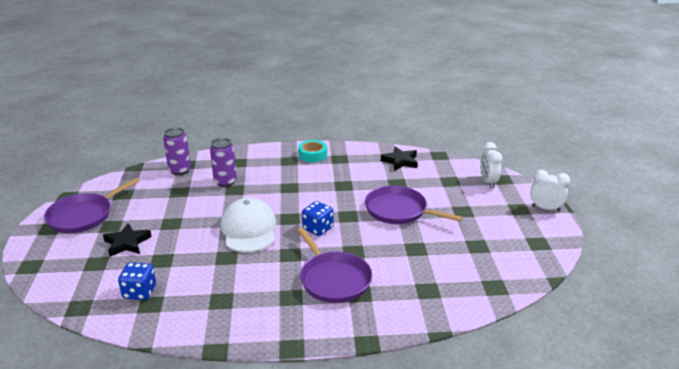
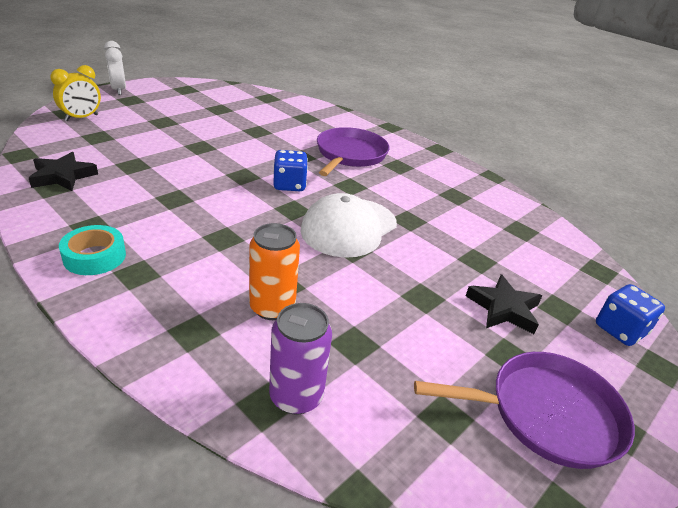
camera: 135 degrees left, 5 degrees up
blue dice [118,262,156,300] -> blue dice moved to [596,284,665,346]
purple can [210,138,237,187] -> orange can [249,223,300,320]
purple pan [365,186,463,224] -> none
white clock [480,142,502,188] -> yellow clock [50,65,101,121]

